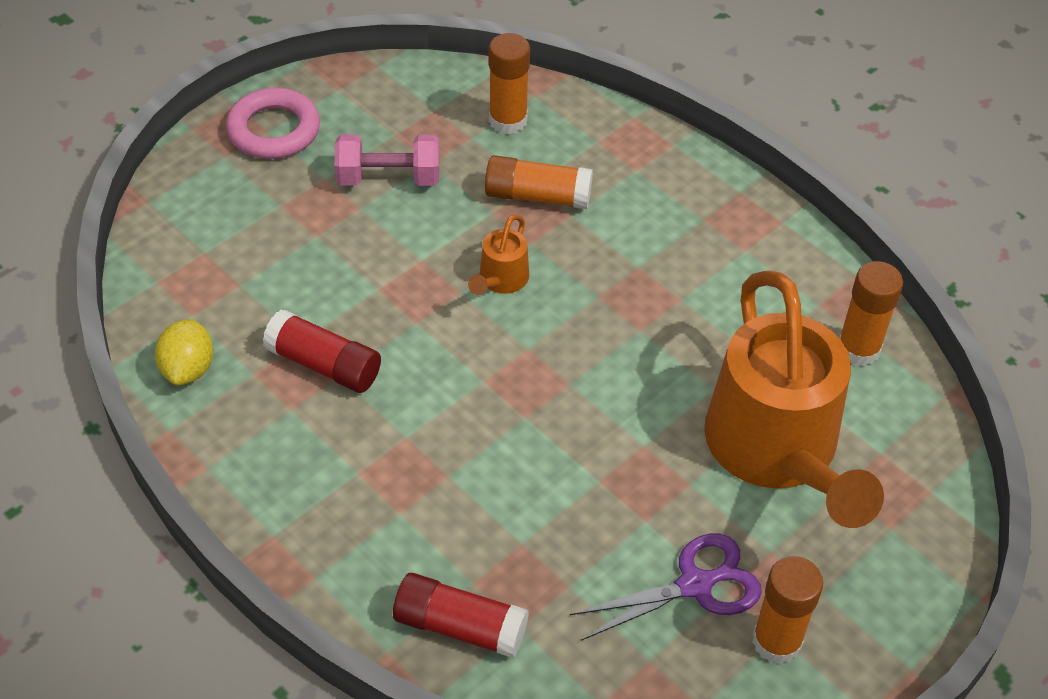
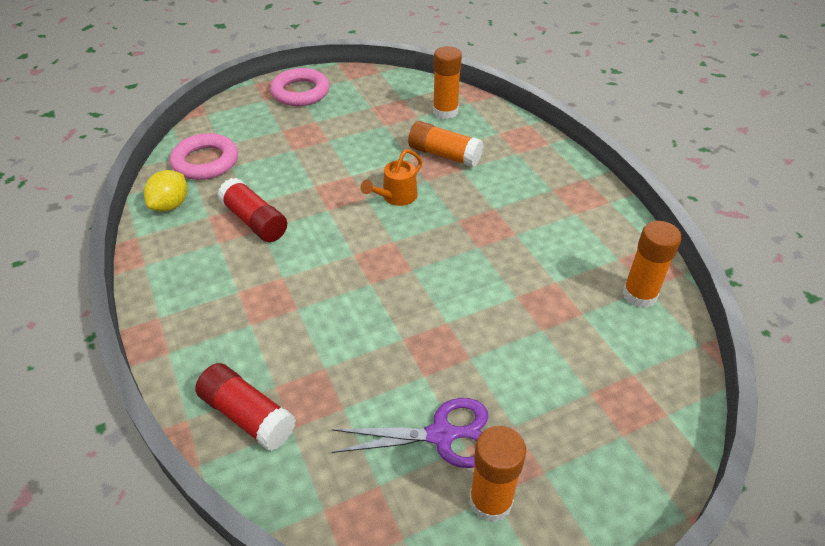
camera: 20 degrees right, 5 degrees down
pink dumbbell [335,134,439,186] -> none
orange watering can [704,270,884,528] -> none
none -> pink ring [170,133,238,180]

